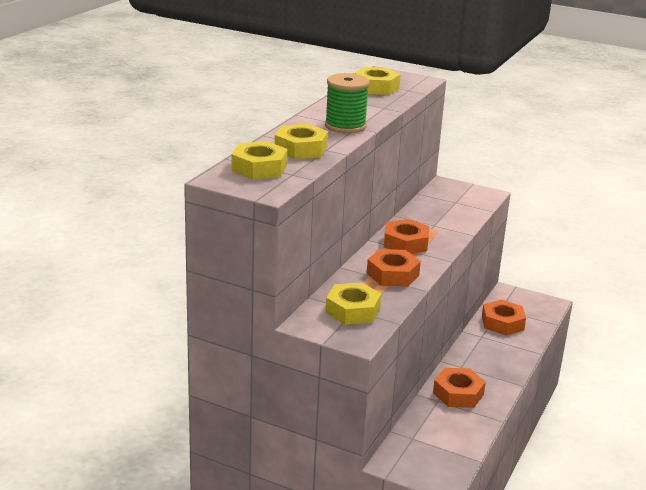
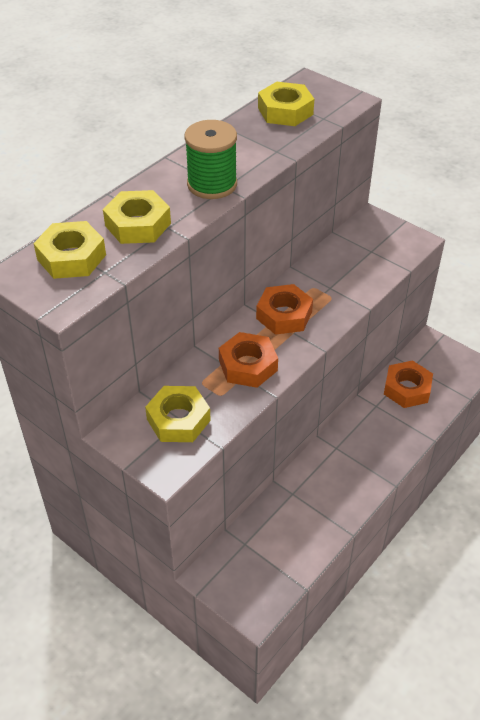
camera: 15 degrees right, 20 degrees up
orange nut [433,368,486,408] -> none

